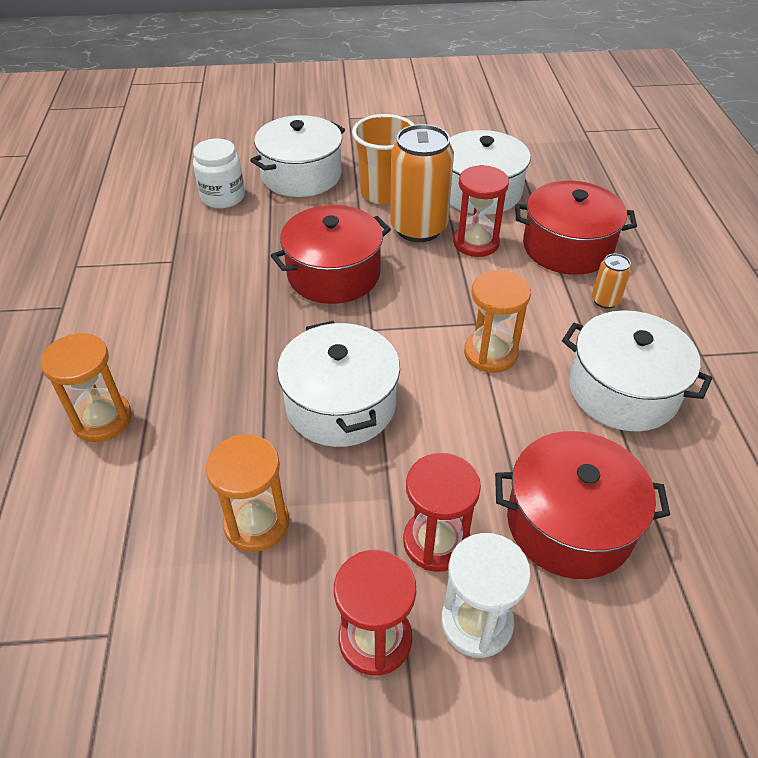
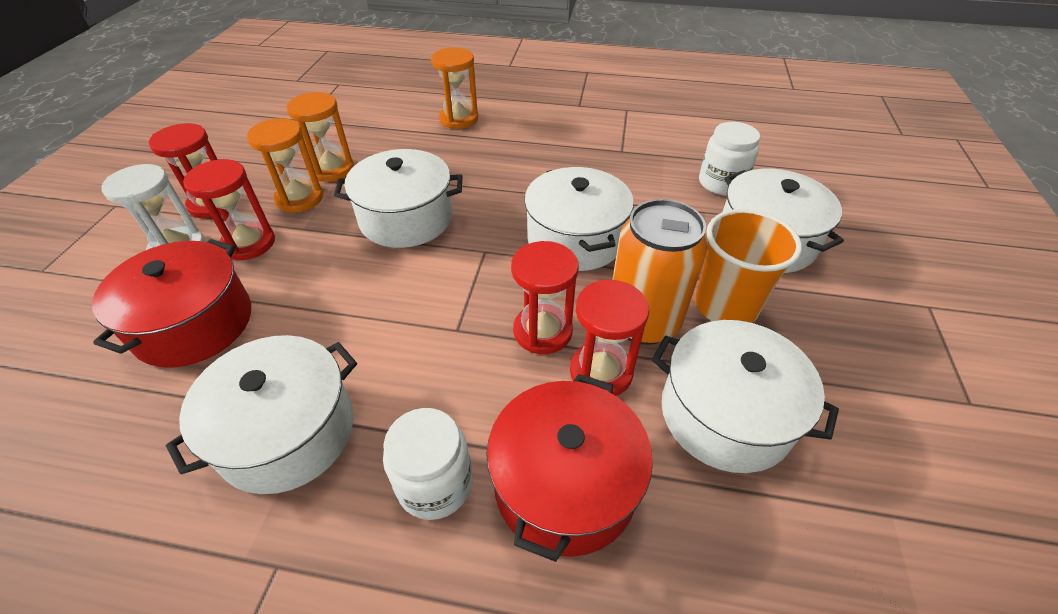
camera: 105 degrees right, 0 degrees up
red pot [271,205,391,304] -> white pot [524,167,634,271]
orange hourglass [464,270,531,373] -> orange hourglass moved to [247,118,323,213]
orange can [592,254,631,309] -> white jar [383,408,473,520]
none -> red hourglass [511,241,579,354]

